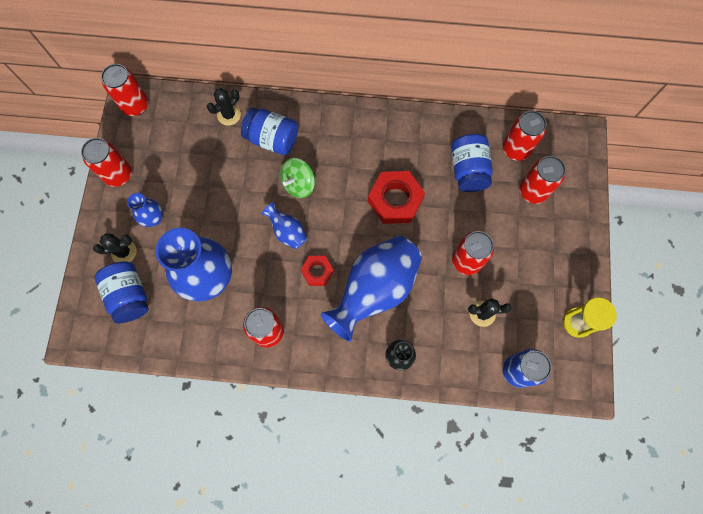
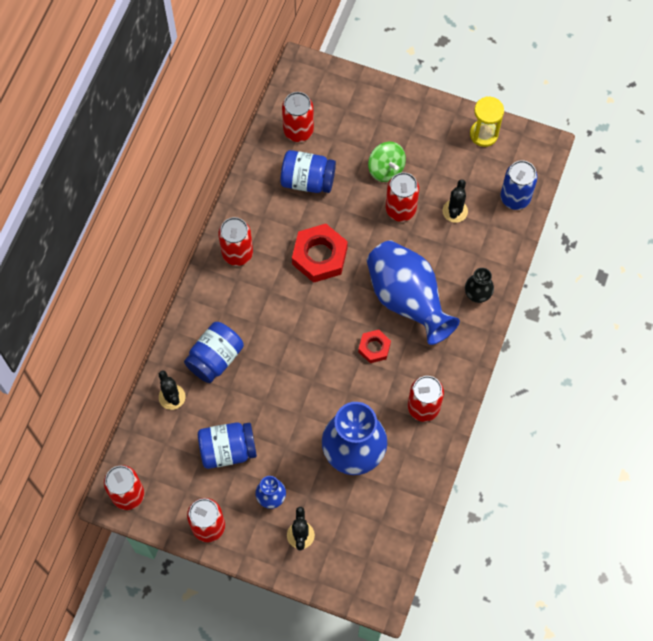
camera: 75 degrees left, 5 degrees down
blue jar [95,261,149,323] -> blue jar moved to [198,422,257,469]
blue vase [261,202,307,249] -> none
green spinning top [280,158,315,198] -> green spinning top moved to [368,142,406,182]
red can [519,156,566,204] -> red can moved to [218,217,253,266]

